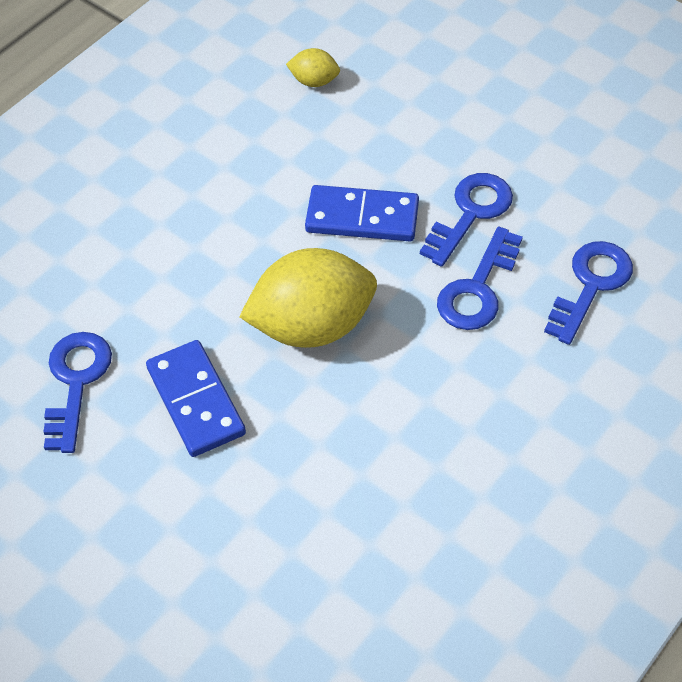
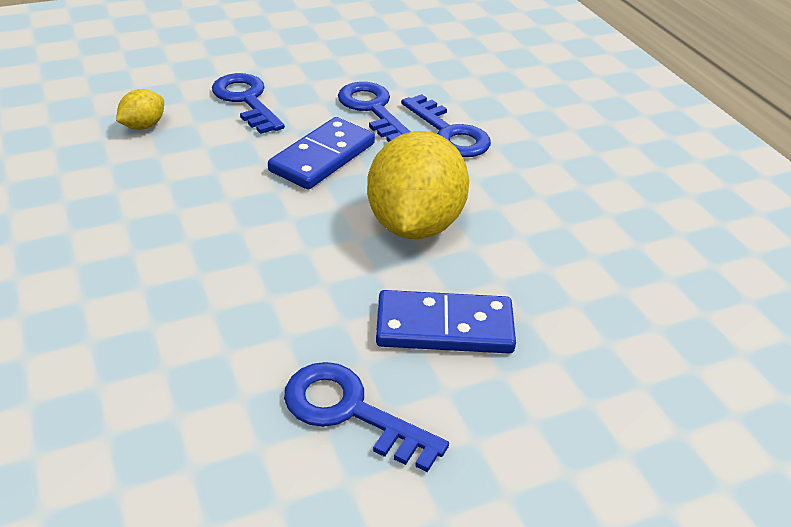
camera: 65 degrees left, 15 degrees down
blue key [544,241,633,345] -> blue key moved to [212,73,285,134]

